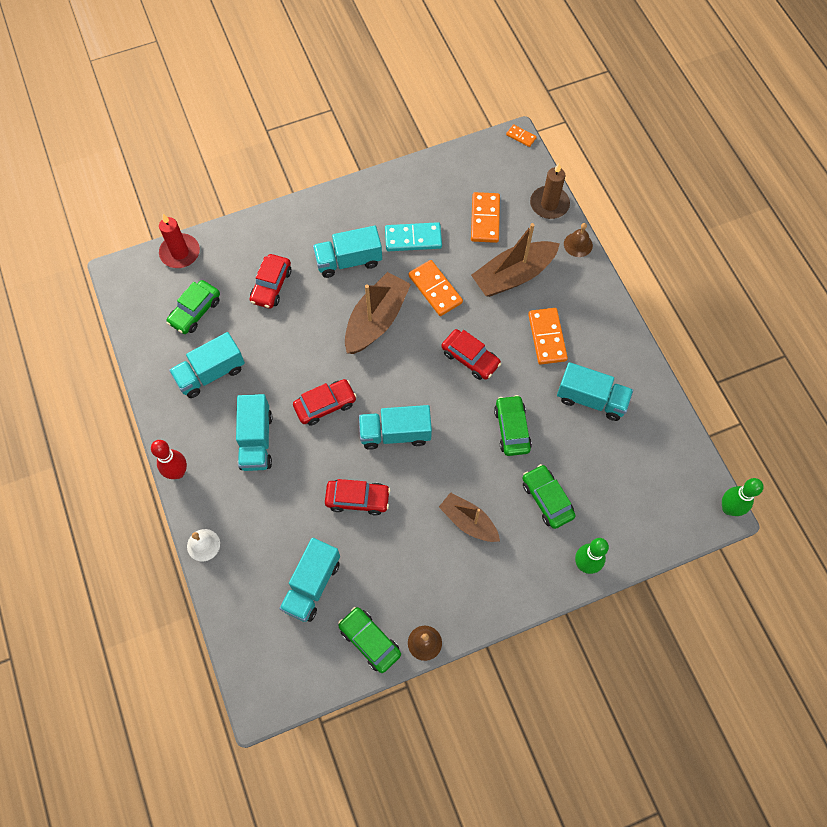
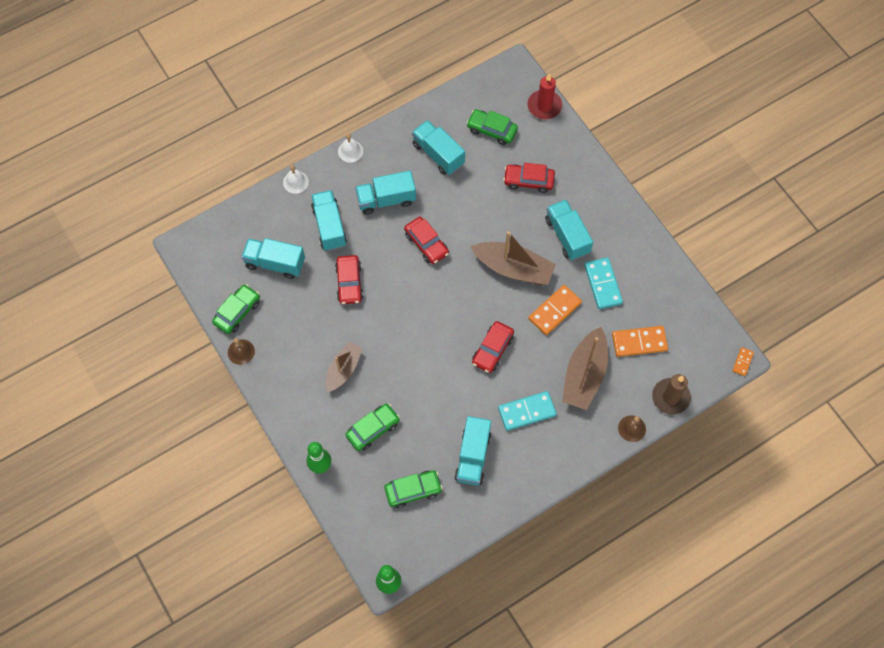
camera: 80 degrees right, 0 degrees up
red bowling pin [151,440,187,479] -> white bell [338,134,363,163]
turquoise truck [359,405,432,450] -> turquoise truck moved to [311,190,347,251]
brown boat [471,223,560,297] -> brown boat turned 120 degrees counterclockwise [562,327,608,410]
green car [494,395,532,456] -> green car moved to [384,470,443,508]
orange domino [528,308,568,365] -> turquoise domino [498,391,557,431]

